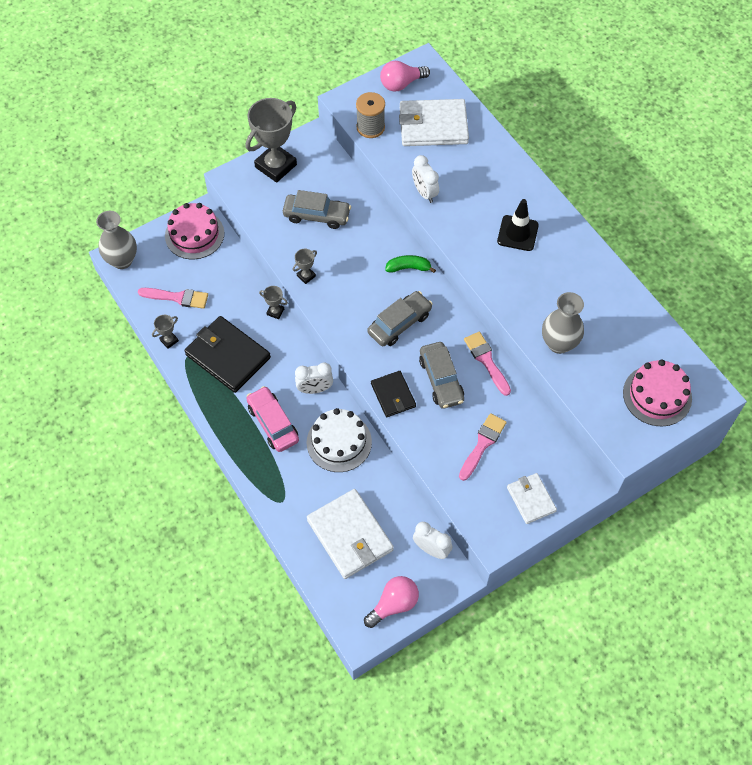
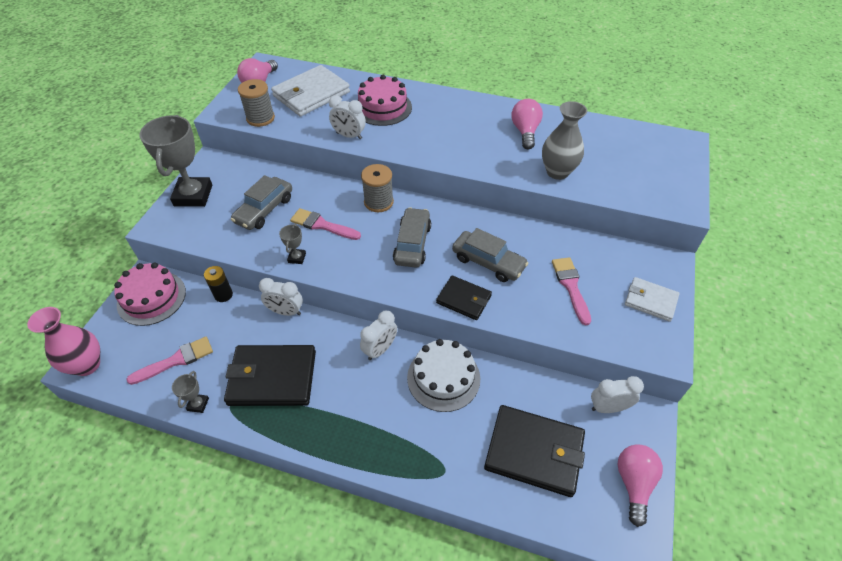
camera: 40 degrees left, 10 degrees down
grey vase [96,211,137,269] -> pink vase [27,307,100,376]
pink car [246,386,299,452] -> none
grey trophy [259,286,288,319] -> white clock [259,278,303,316]
grey car [283,190,351,229] -> grey car turned 150 degrees clockwise [231,175,292,230]
white wallet [307,489,394,579] -> black wallet [484,405,585,497]
green banana [385,255,436,273] -> grey spool [361,164,394,212]
pink brush [464,332,511,396] -> pink brush moved to [290,208,361,240]
black traffic cone [497,199,539,251] -> none
pink cake [623,359,692,426] -> pink cake moved to [357,75,412,126]
none -> black battery [204,266,233,302]
none -> pink light bulb [511,99,543,149]

